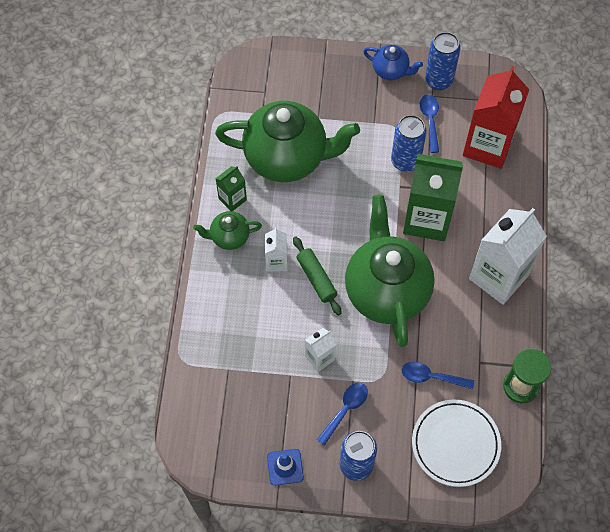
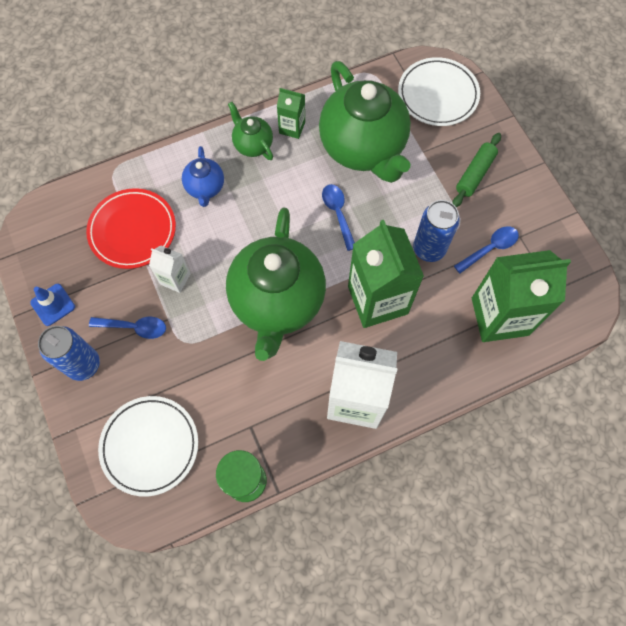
camera: 60 degrees right, 5 degrees up
white carton [265,227,288,272] -> none
green rolling pin [293,236,342,315] -> green rolling pin moved to [452,133,501,207]
green teapot [345,195,435,347] -> green teapot turned 135 degrees clockwise [226,207,326,361]
blue teapot [363,45,423,80] -> blue teapot moved to [182,146,224,207]
blue spoon [402,362,474,389] -> blue spoon moved to [322,184,355,251]
blue can [425,32,460,90] -> none
red carton [463,66,529,169] -> green carton [472,250,571,342]
none -> red plate [86,188,176,269]
none -> white plate [398,57,480,126]

